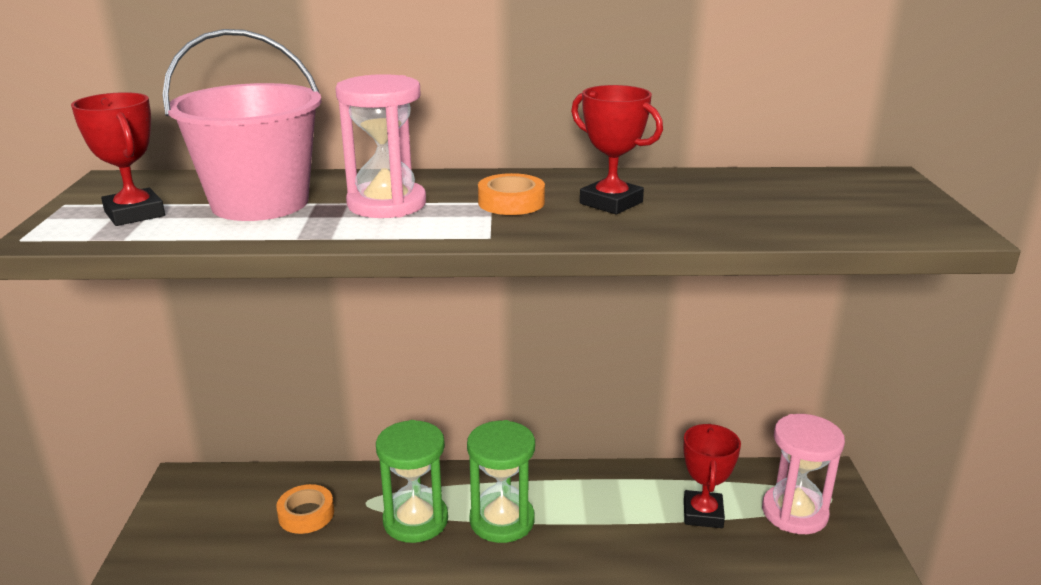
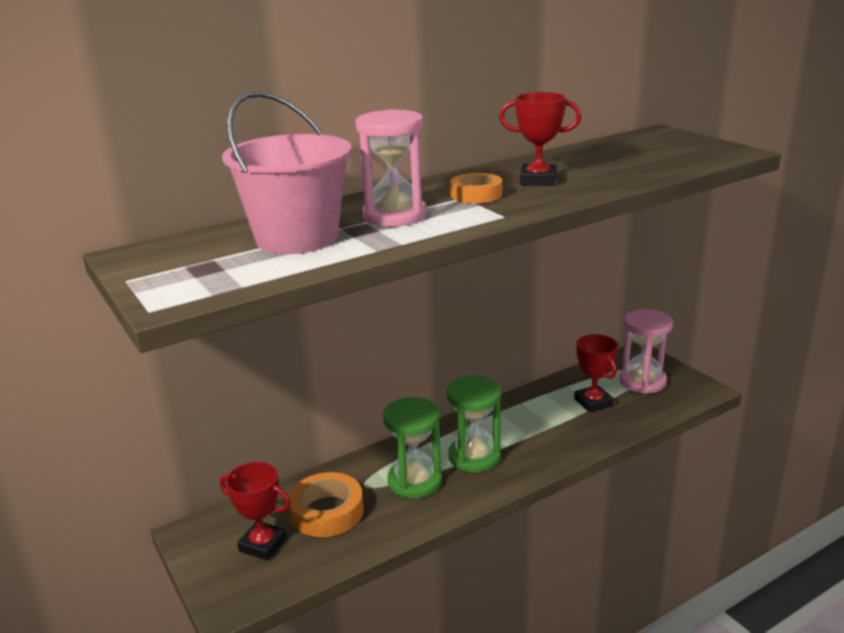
camera: 30 degrees left, 0 degrees up
red trophy [71,92,165,226] -> red trophy moved to [220,462,291,560]
orange tape [276,484,334,534] -> orange tape [289,472,364,537], size x1.51

